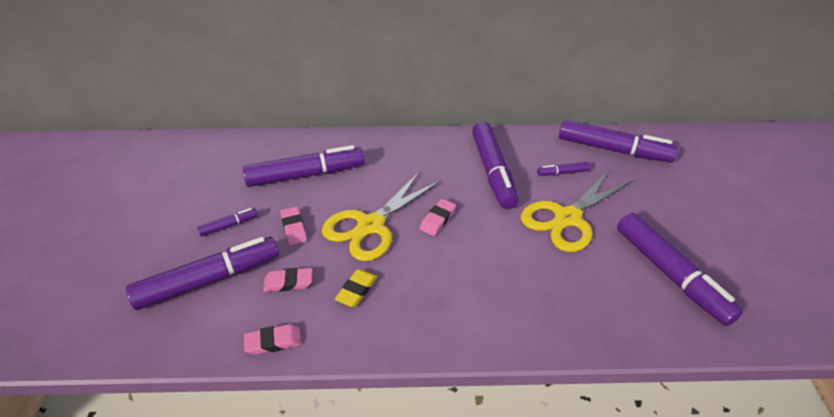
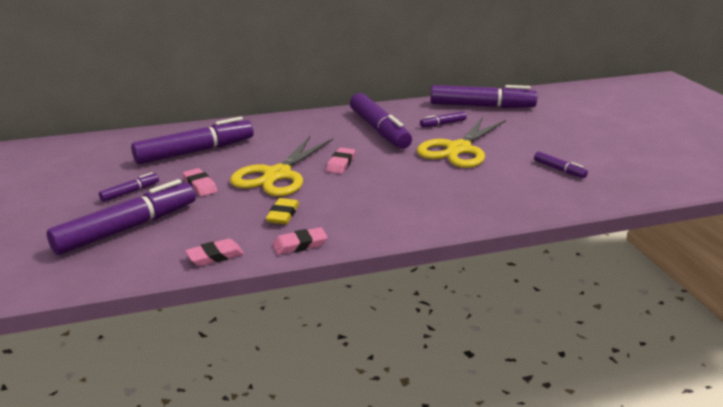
camera: 15 degrees left, 15 degrees down
pink eraser [263,268,312,292] -> pink eraser moved to [272,227,328,255]
purple marker [617,213,743,326] -> purple marker [534,152,588,178], size x0.45

